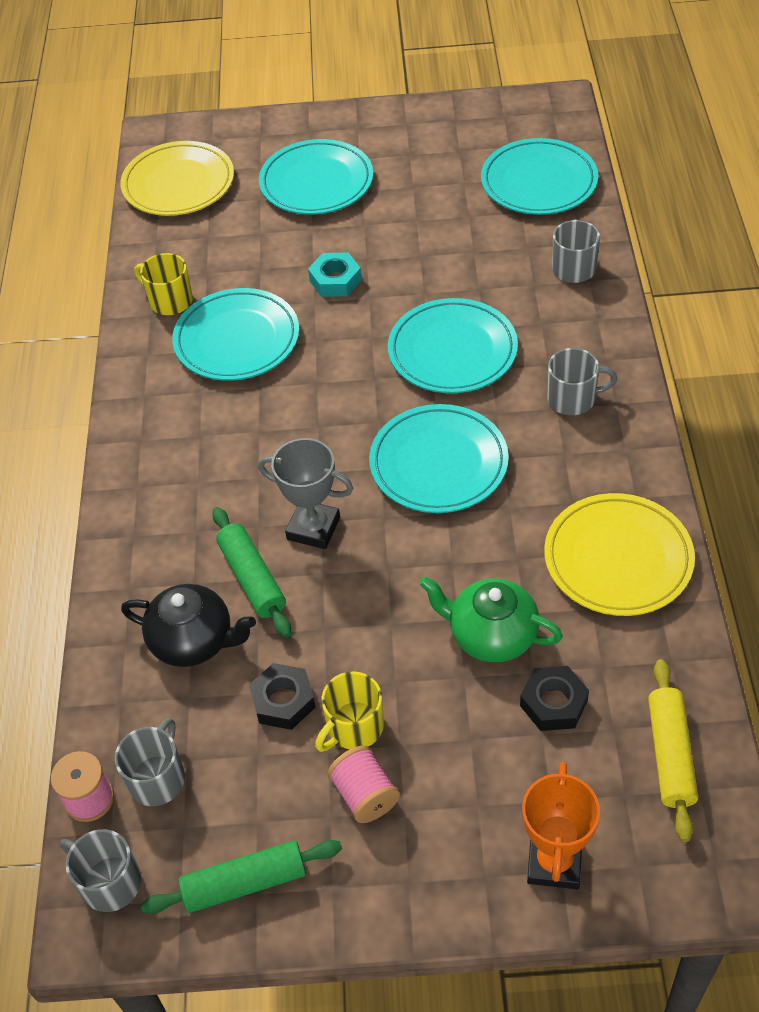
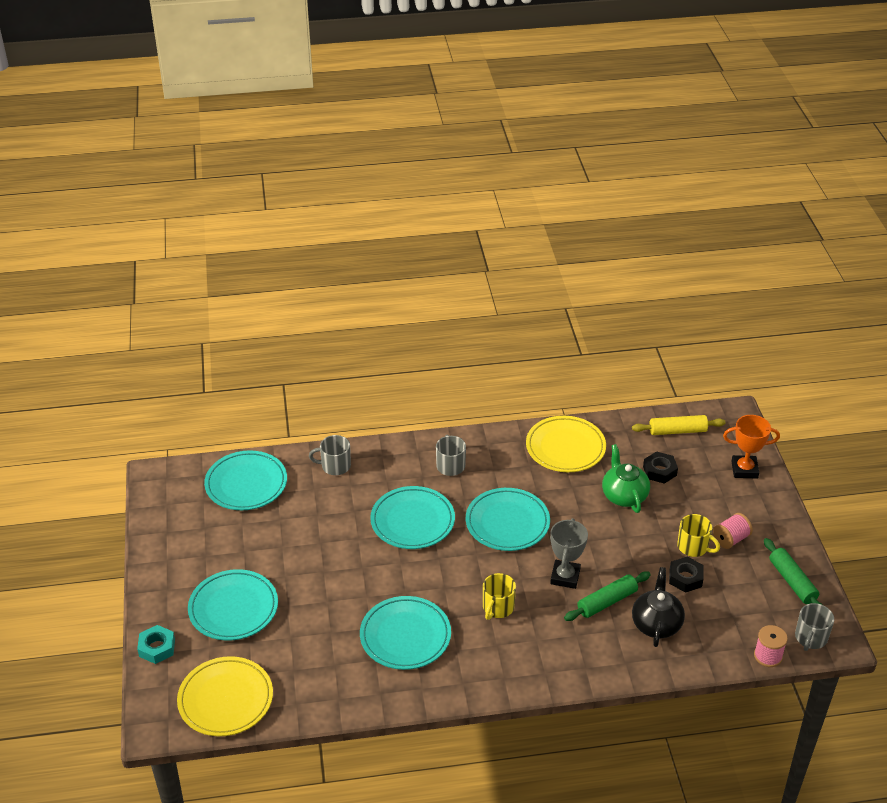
camera: 100 degrees left, 10 degrees down
grey mug [115,718,185,806] -> none
yellow mug [134,253,193,315] -> yellow mug moved to [483,573,516,620]
turquoise nut [308,252,362,297] -> turquoise nut moved to [137,625,175,664]
green teapot [419,576,563,662] -> green teapot turned 150 degrees clockwise [602,444,650,513]

